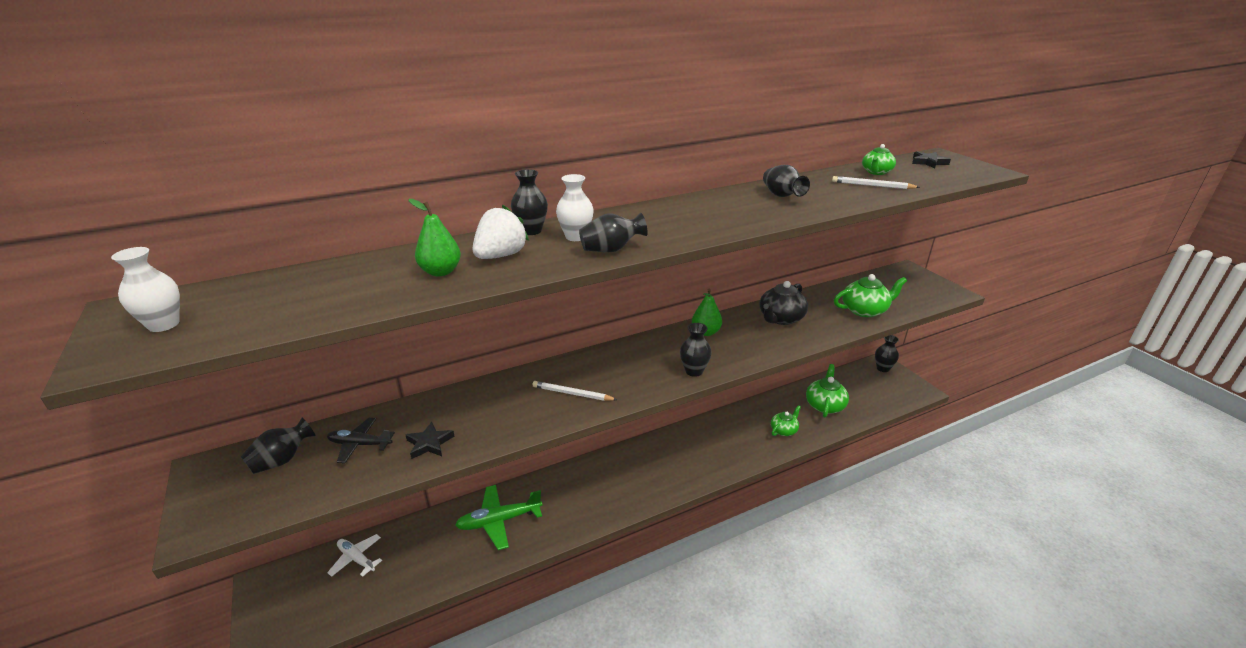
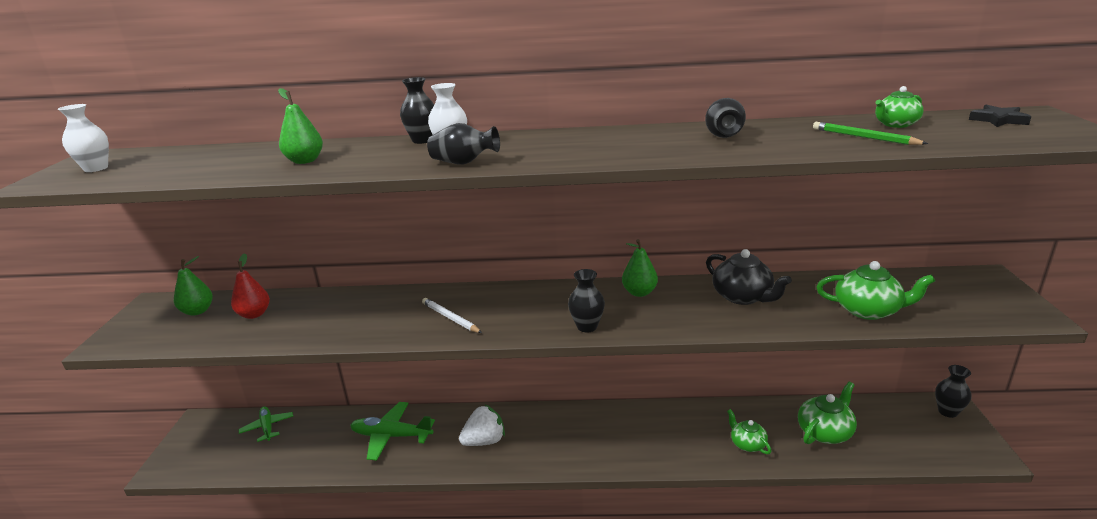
camera: 30 degrees right, 5 degrees down
black vase [241,417,316,474] -> green pear [174,256,213,316]
black plane [327,418,395,463] -> red pear [231,253,270,319]
white plane [327,534,382,577] -> green plane [238,406,293,442]
black star [406,422,454,459] -> none
white strawberry [473,205,529,259] -> white strawberry moved to [459,405,505,446]
black teapot [760,281,808,325] -> black teapot turned 105 degrees counterclockwise [706,249,792,305]
green teapot [771,405,801,436] -> green teapot turned 105 degrees counterclockwise [727,409,771,454]
white pencil [832,176,920,189] -> green pencil [813,122,928,145]

